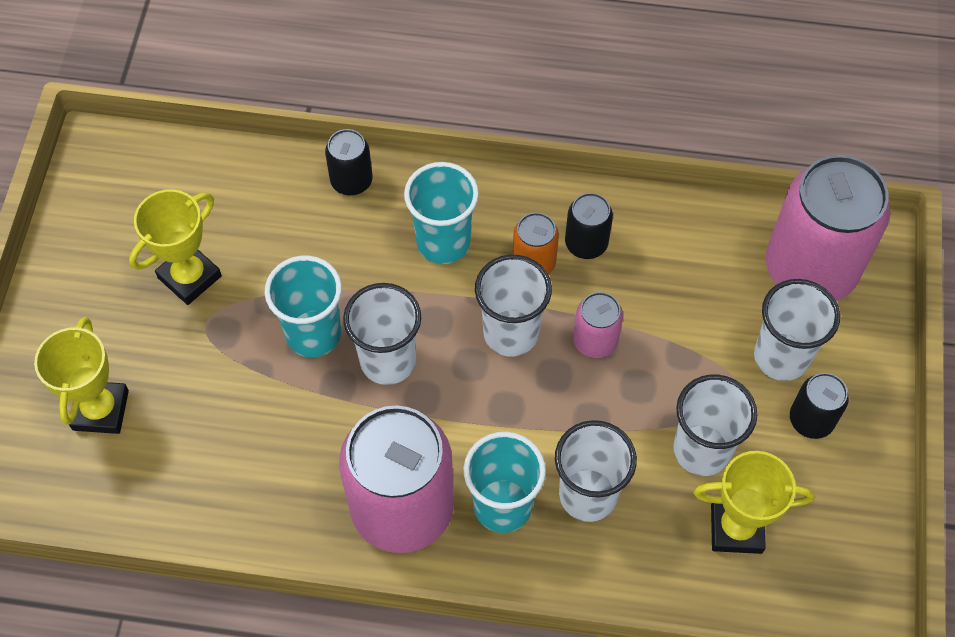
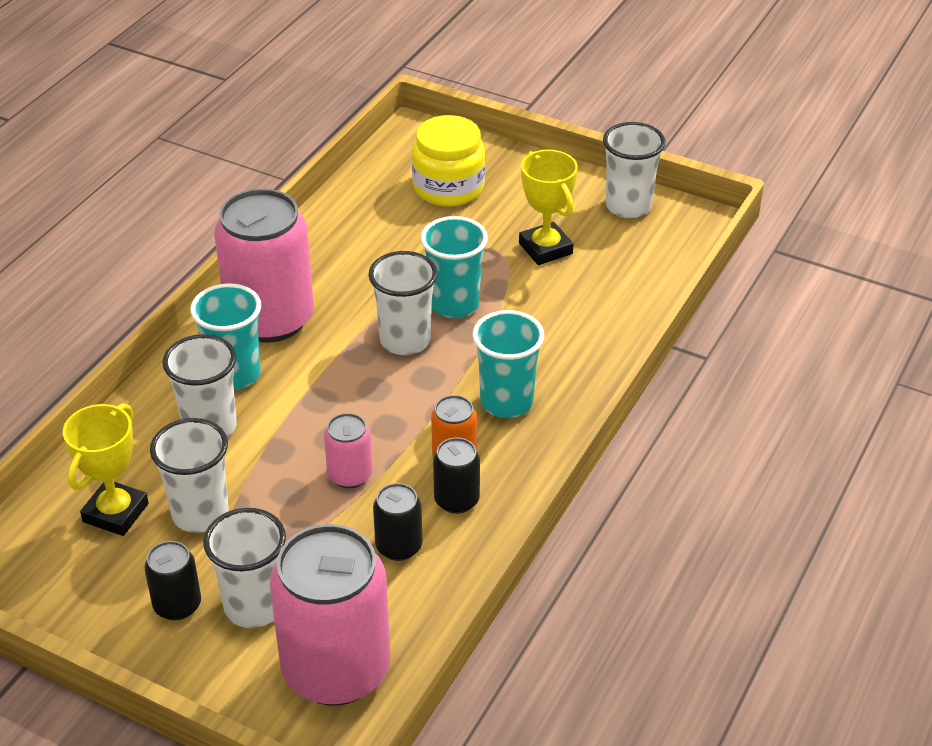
camera: 110 degrees right, 20 degrees down
yellow trophy [34,317,129,434] -> yellow jar [412,115,485,206]
black can [325,129,373,195] -> black can moved to [373,483,422,561]
white cup [475,255,552,357] -> white cup moved to [603,122,666,218]

